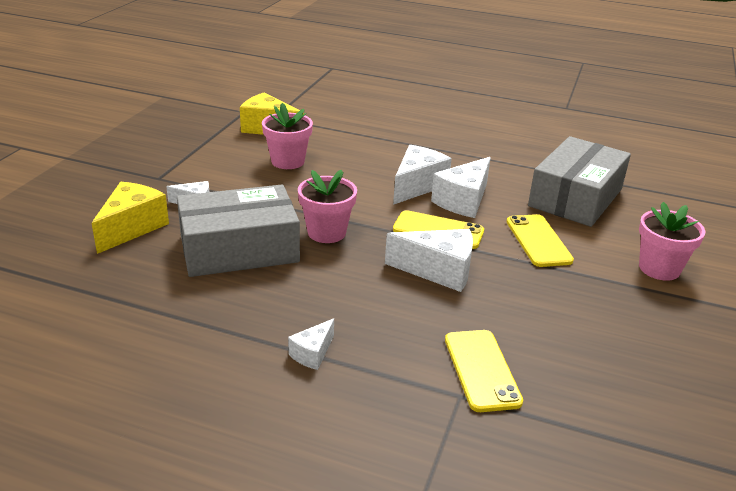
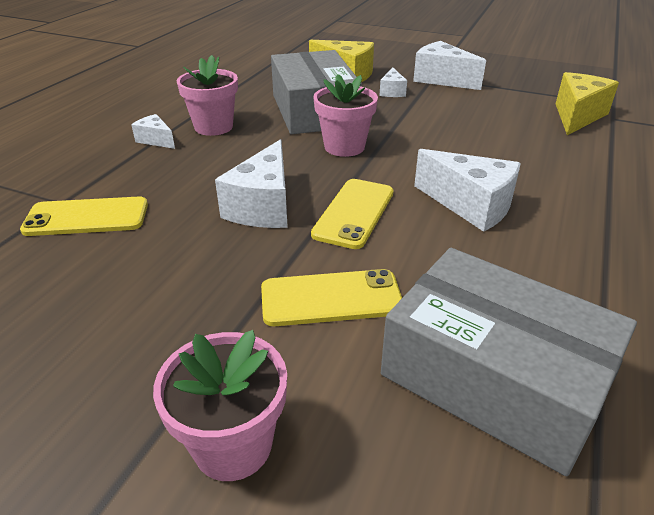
camera: 95 degrees right, 5 degrees up
pink flower pot [262,103,313,169] -> pink flower pot moved to [177,55,238,136]
white cheese [431,157,491,218] -> white cheese moved to [413,41,486,90]

